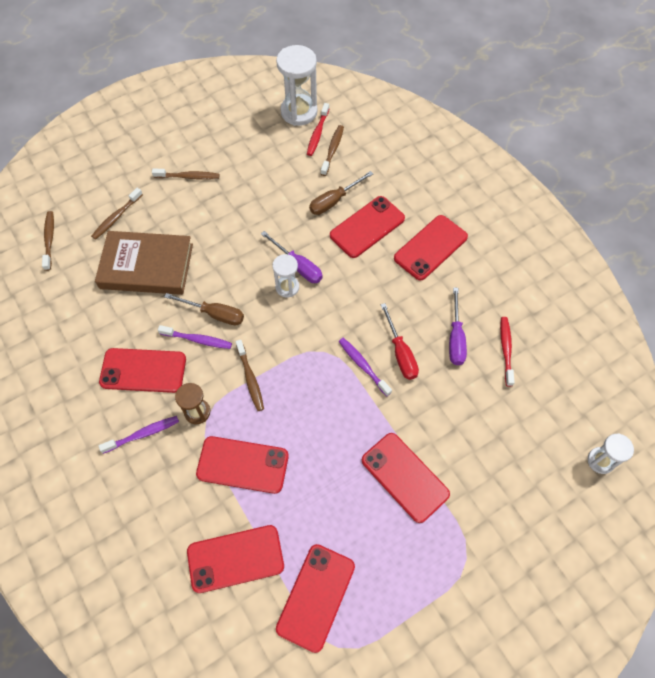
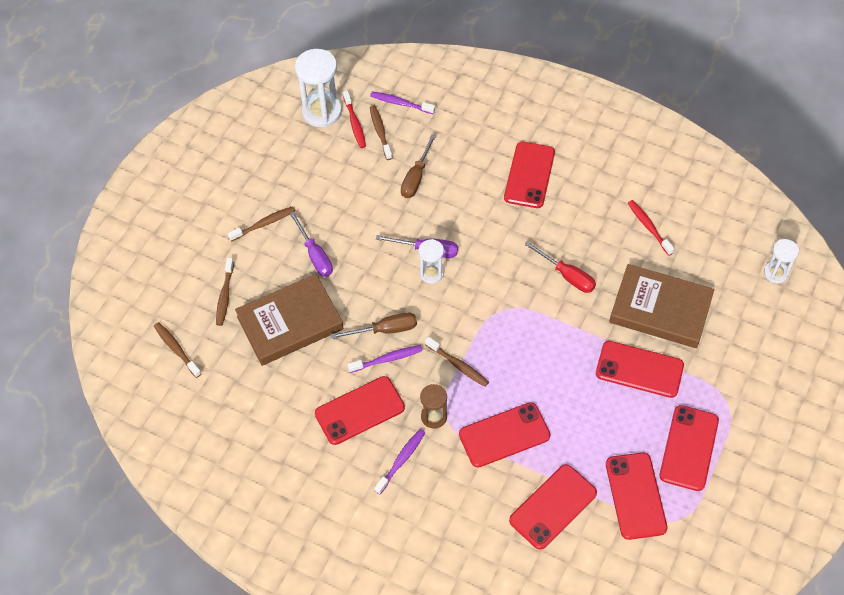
camera: 30 degrees left, 5 degrees down
red phone [330,196,405,258] -> red phone moved to [660,405,719,491]
purple toothbrush [338,338,392,396] -> purple toothbrush moved to [370,91,435,114]
purple screwdriver [449,287,467,365] -> purple screwdriver moved to [290,212,333,277]
none -> brown book [609,264,714,348]

